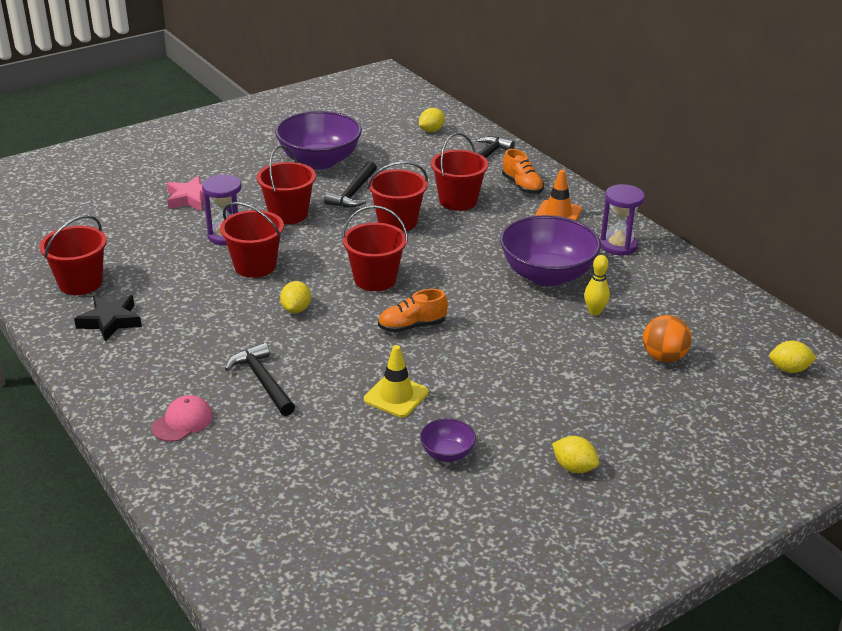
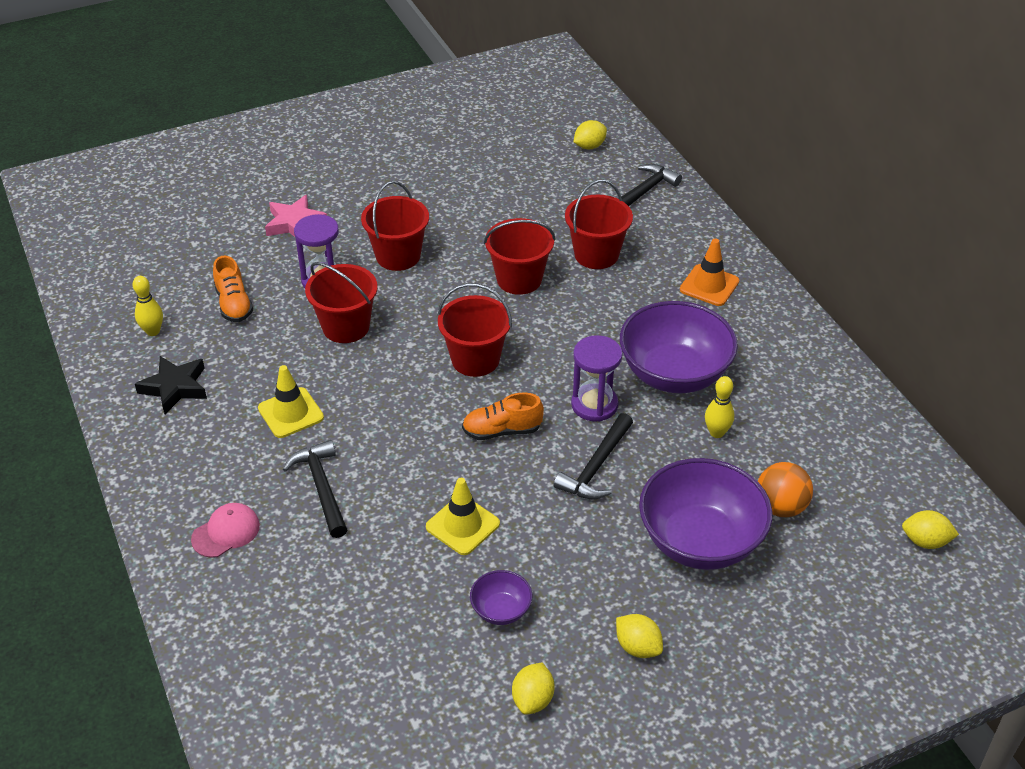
camera: 10 degrees right, 10 degrees up
red bucket [39,215,107,295] -> yellow bowling pin [132,276,163,336]
purple bowl [275,111,362,169] -> purple bowl moved to [639,458,772,570]
yellow lemon [280,281,311,313] -> yellow lemon moved to [512,662,555,715]
black hammer [324,161,377,208] -> black hammer moved to [553,413,633,499]
orange shoe [502,149,544,194] -> orange shoe moved to [213,256,253,322]
purple hourglass [600,184,645,256] -> purple hourglass moved to [571,335,622,422]
none -> yellow traffic cone [258,365,324,438]

